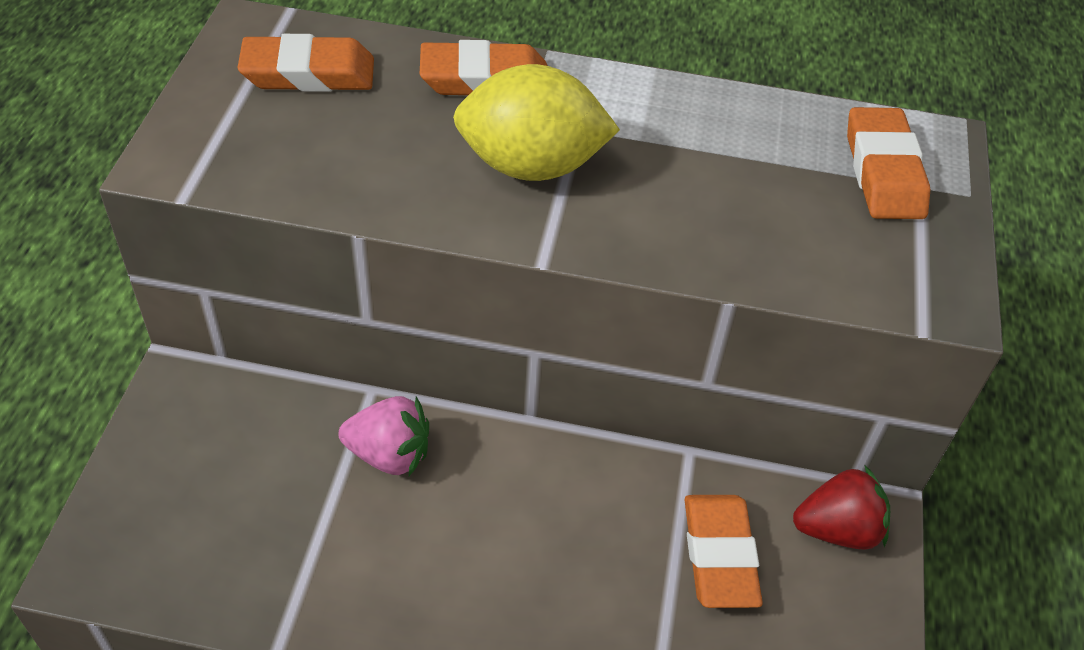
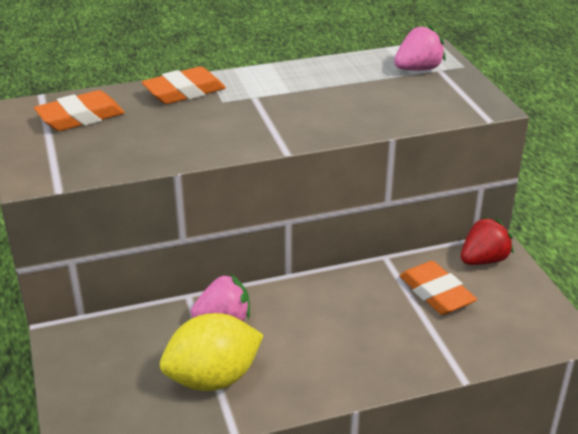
camera: 25 degrees left, 15 degrees down
yellow lemon [453,64,620,181] -> yellow lemon moved to [160,313,264,391]
orange eraser [847,107,930,219] -> pink strawberry [394,25,446,71]

